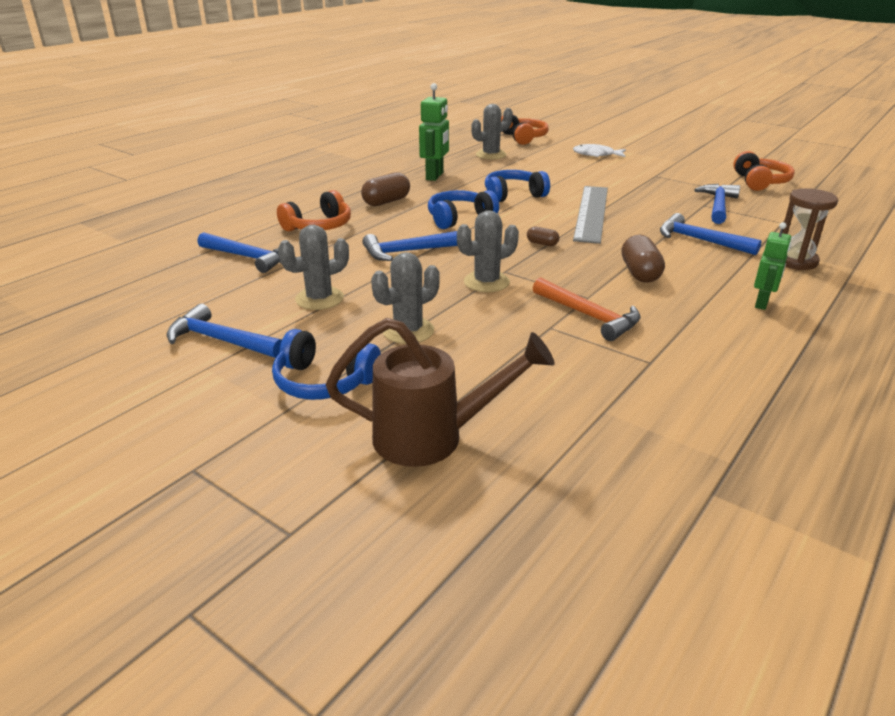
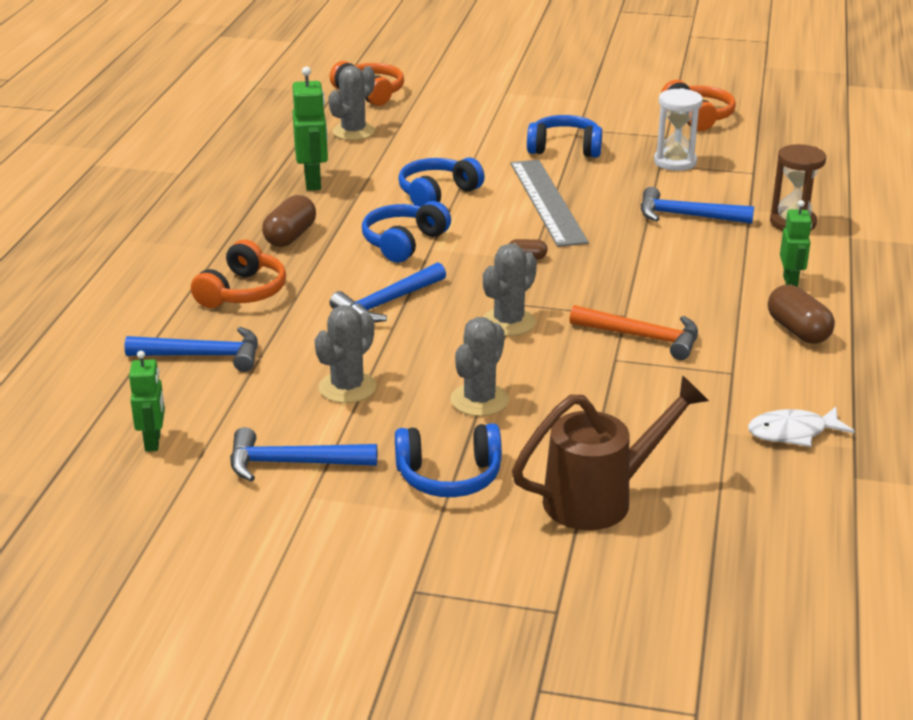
camera: 25 degrees left, 0 degrees up
white fish [573,144,626,157] -> white fish moved to [748,407,854,447]
brown capsule [621,235,665,283] -> brown capsule moved to [768,285,835,344]
blue hammer [694,184,740,224] -> white hourglass [654,88,703,171]
none -> green robot [129,351,165,452]
none -> blue headphones [527,115,602,158]

